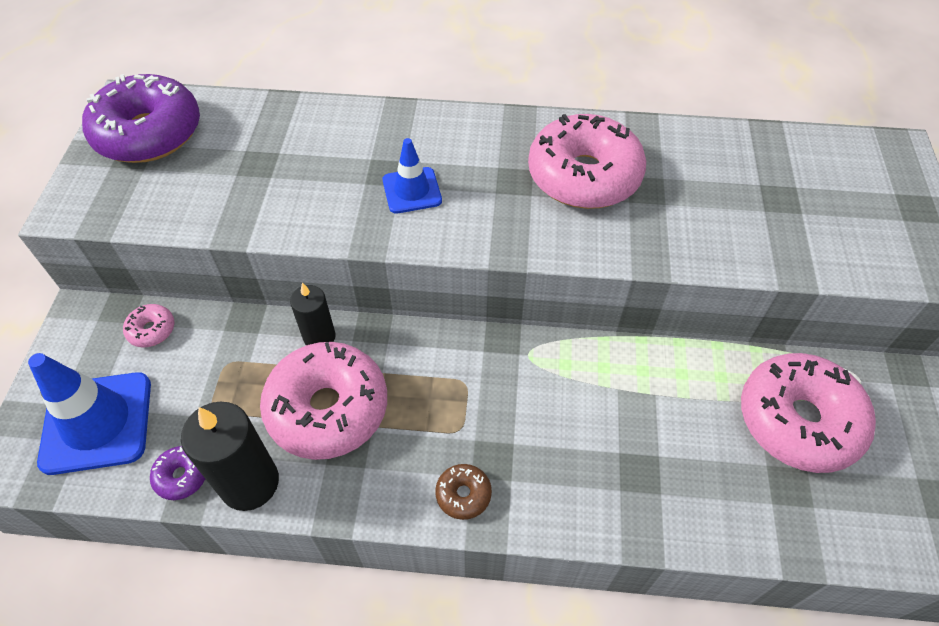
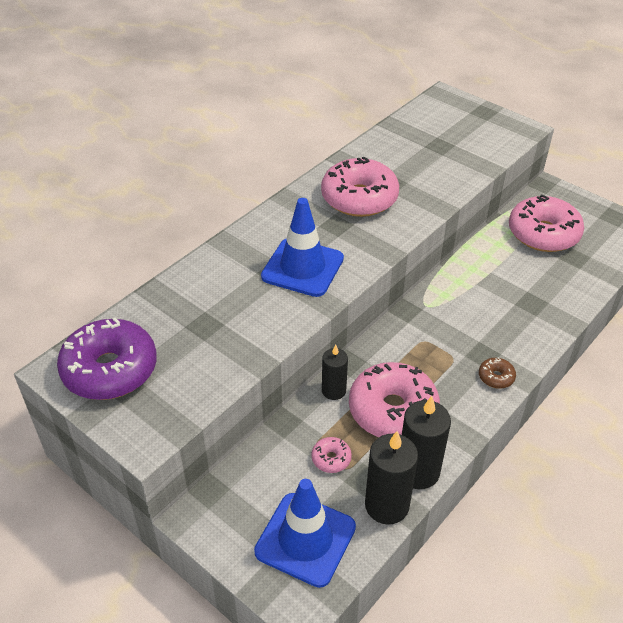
camera: 55 degrees left, 10 degrees down
pink donut [123,304,175,347] -> pink donut moved to [311,437,352,473]
purple donut [150,446,205,500] -> black candle [365,431,418,525]
blue traffic cone [383,138,442,214] -> blue traffic cone [261,198,344,297], size x1.75

